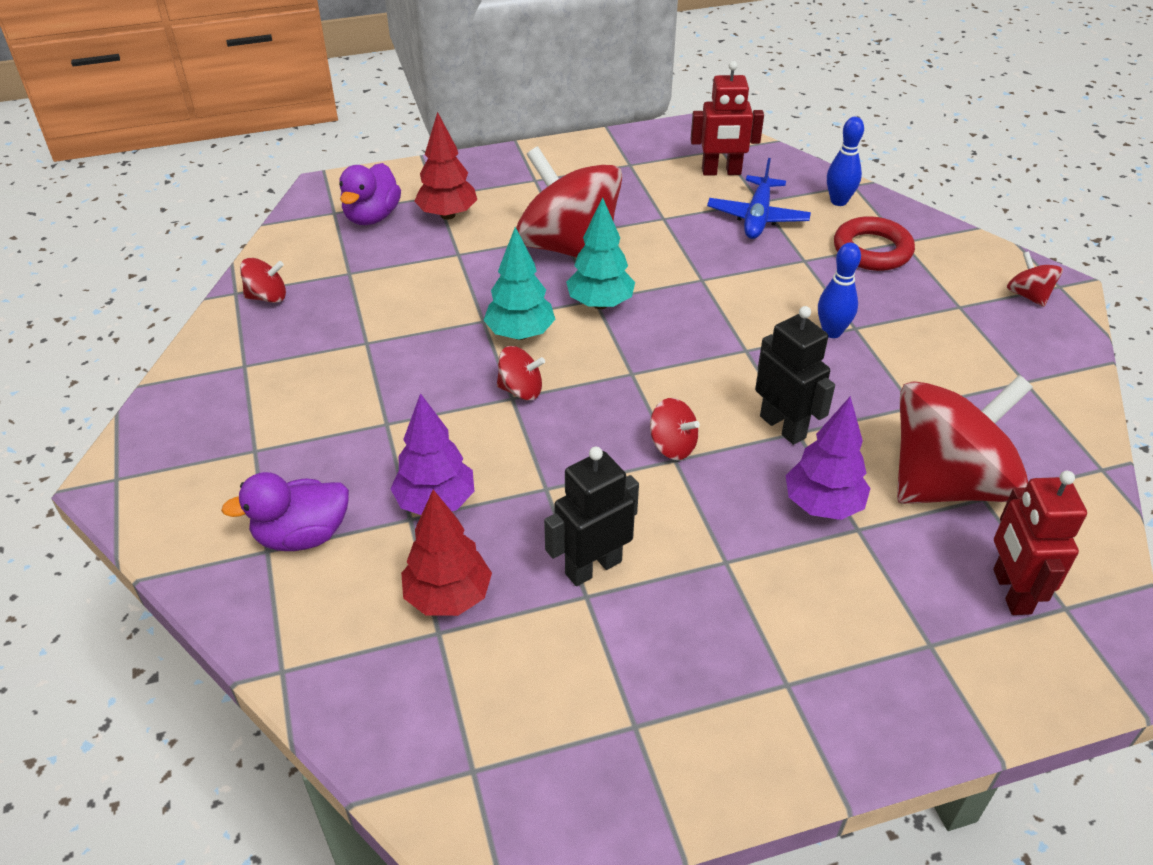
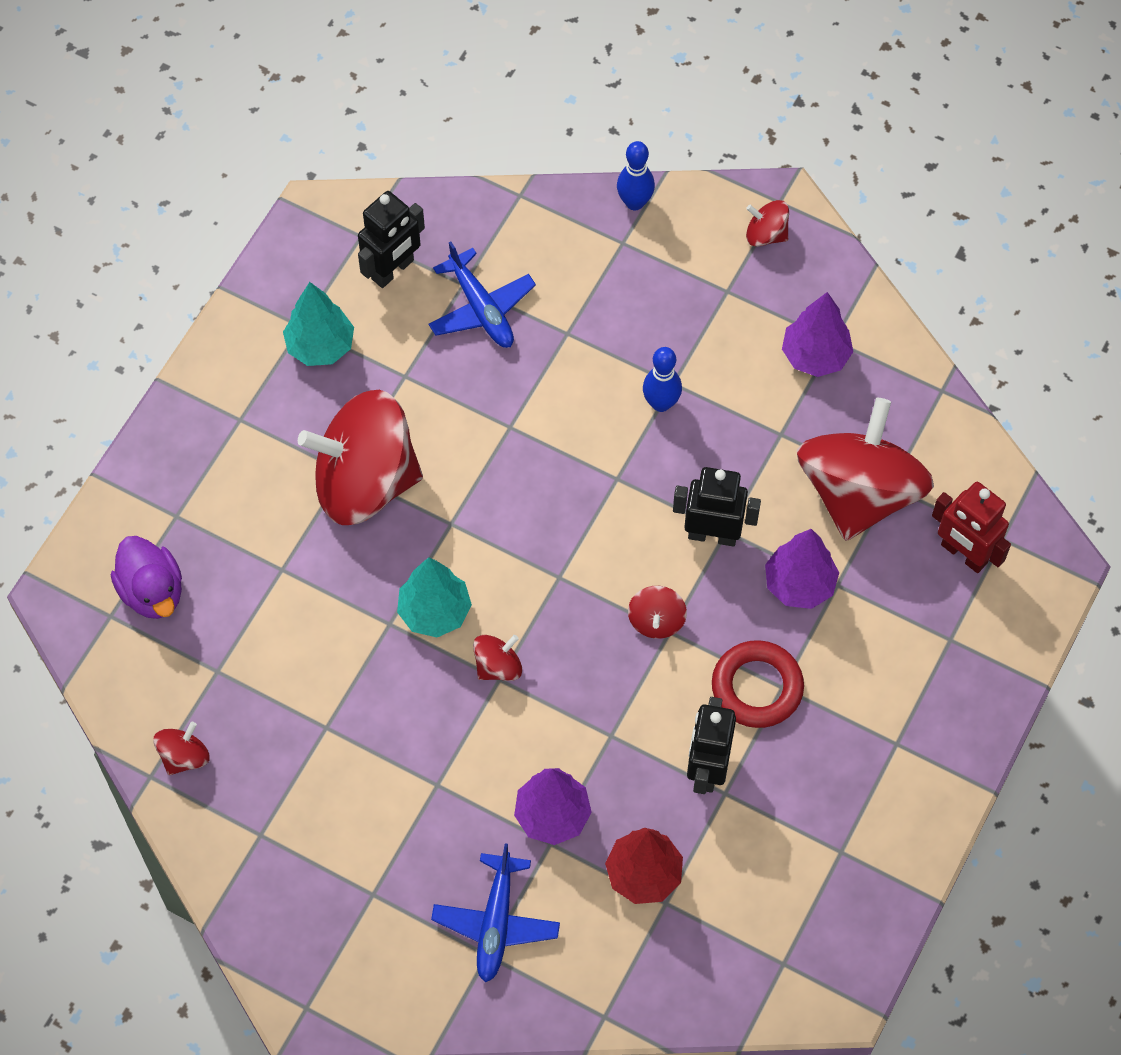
camera: 45 degrees left, 20 degrees up
purple duck [221,472,349,551] -> blue plane [431,843,560,983]
red tree [414,112,477,220] -> none
turquoise tree [566,197,635,309] -> turquoise tree moved to [283,282,354,366]
red spinning top [650,398,700,460] -> red spinning top turned 105 degrees clockwise [628,586,687,639]
red robot [690,61,764,176] -> black robot [358,191,425,288]
blue bowling pin [827,117,864,206] -> blue bowling pin moved to [617,141,655,210]
red ring [834,216,915,271] -> red ring moved to [712,640,804,728]
none -> purple tree [782,292,853,377]

